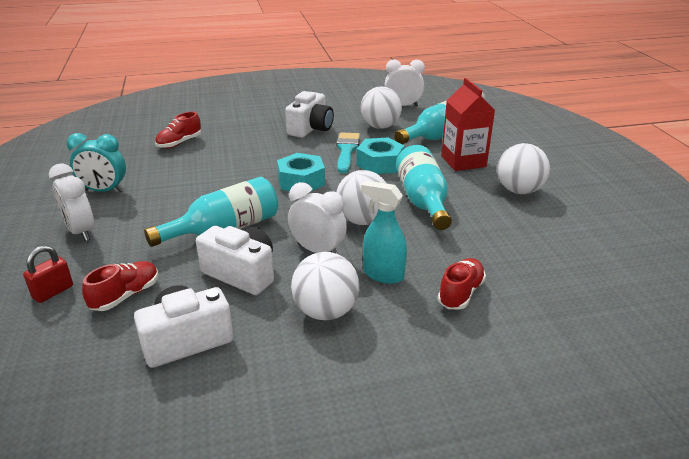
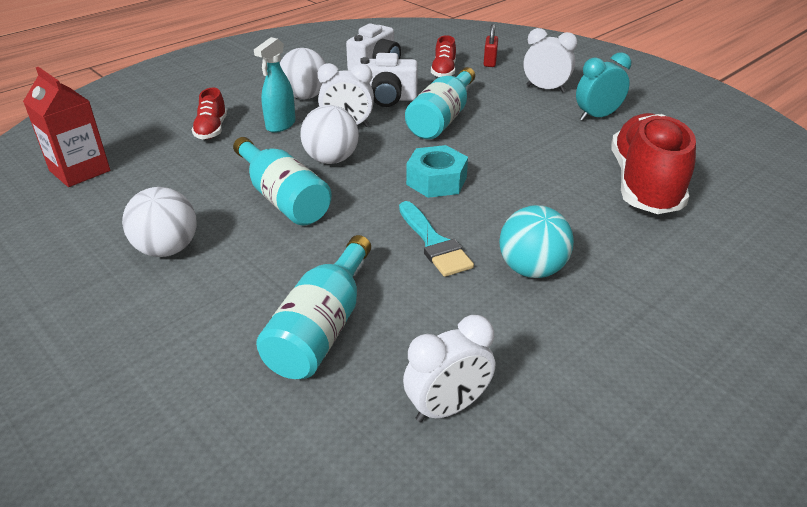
camera: 150 degrees right, 5 degrees up
red shoe [155,112,201,148] -> red shoe [611,113,696,214], size x2.13
white camera [285,91,334,138] -> turquoise ball [499,205,574,278]
turquoise nut [356,137,405,174] -> none
white ball [360,87,402,129] -> none
turquoise spray bottle [361,180,407,284] -> turquoise spray bottle turned 120 degrees clockwise [254,37,296,133]
red carton [441,78,495,171] -> red carton moved to [23,67,110,187]

